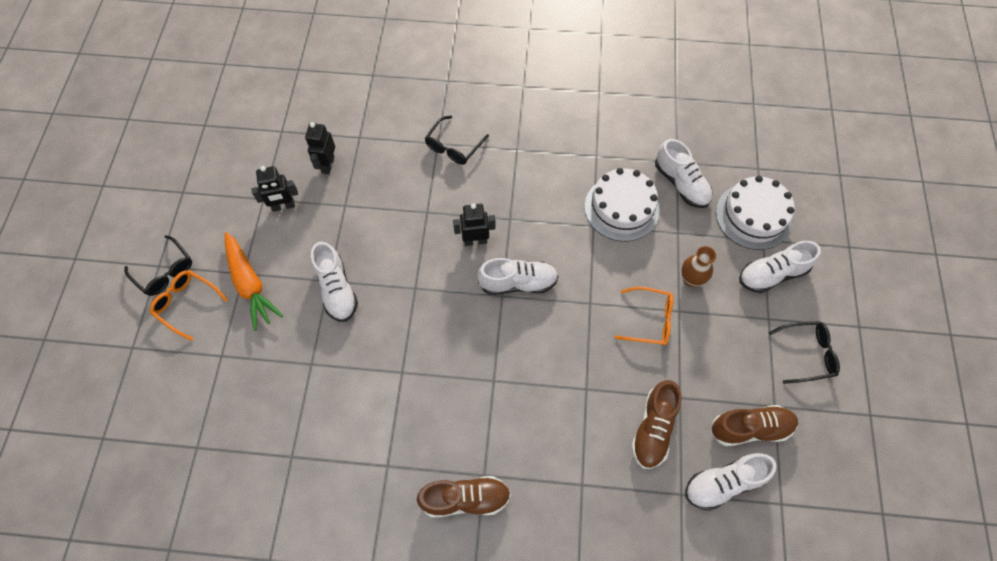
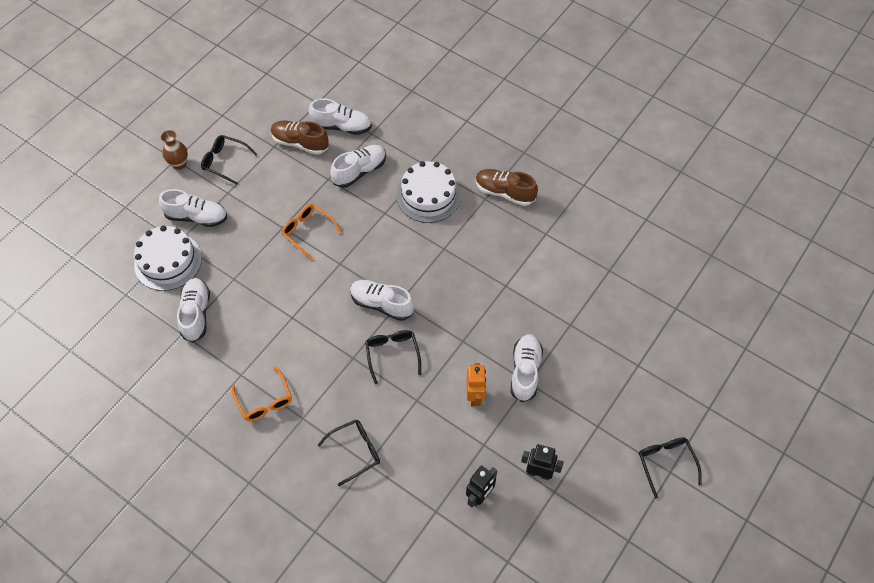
camera: 150 degrees left, 5 degrees down
orange glasses [150,270,228,341] -> orange glasses moved to [232,367,292,421]
orange carrot [225,232,283,331] -> none
black robot [453,203,495,246] -> black glasses [365,330,421,384]
white cake [585,168,660,242] -> white cake moved to [396,161,461,223]
brown shoe [631,380,681,469] -> white shoe [331,145,386,188]
brown vase [681,246,716,287] -> brown vase moved to [161,130,188,170]
none -> orange robot [466,363,486,406]

